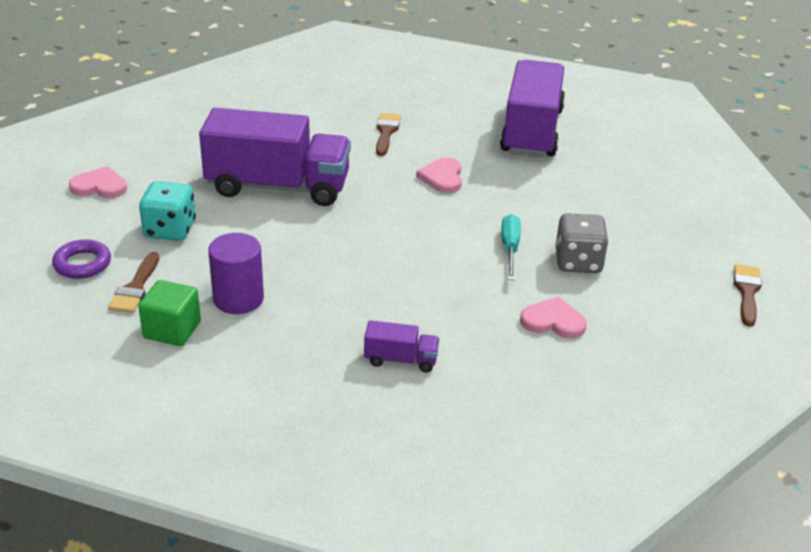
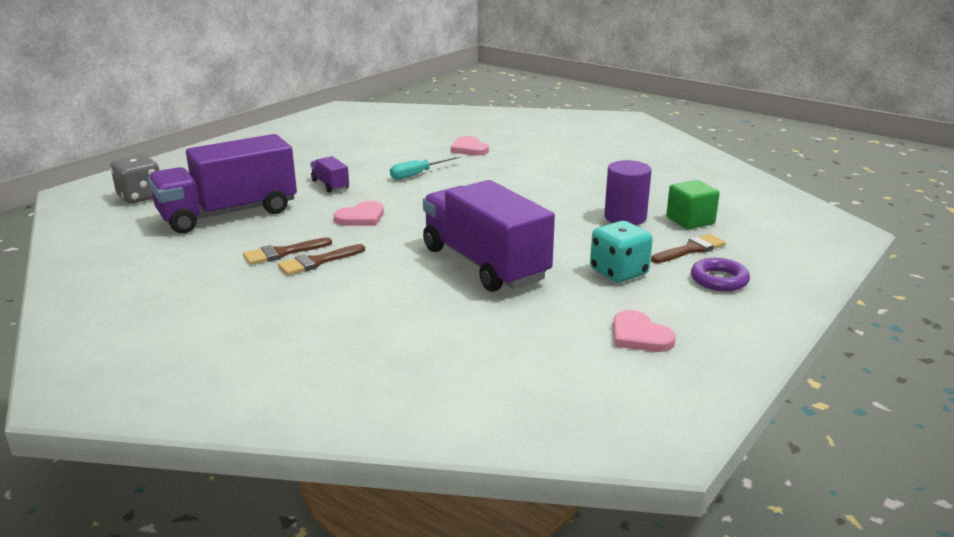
camera: 130 degrees left, 10 degrees down
purple truck [364,320,439,373] -> purple truck moved to [310,156,349,193]
grey dice [555,213,609,273] -> grey dice moved to [110,154,159,204]
brown brush [734,264,762,327] -> brown brush moved to [243,237,332,265]

